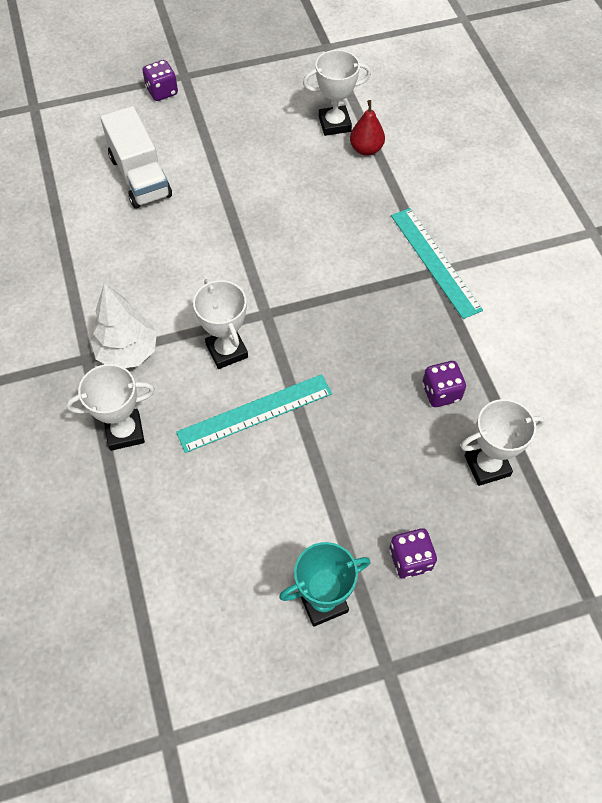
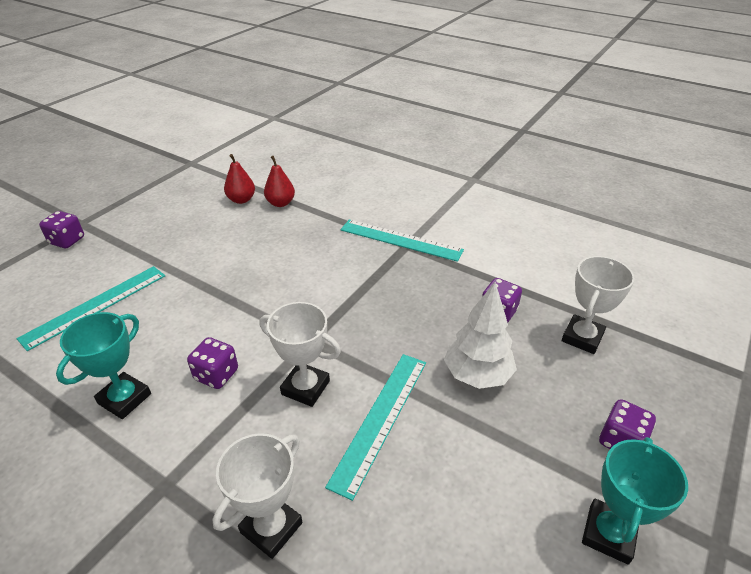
camera: 40 degrees left, 20 degrees down
white tree [91,283,157,368] -> white tree moved to [444,282,517,389]
white truck [100,106,172,209] -> turquoise ruler [17,266,165,351]
white trophy [303,50,371,136] -> red pear [224,154,255,204]
none -> turquoise trophy [56,312,151,419]
none -> purple dice [187,337,238,389]

